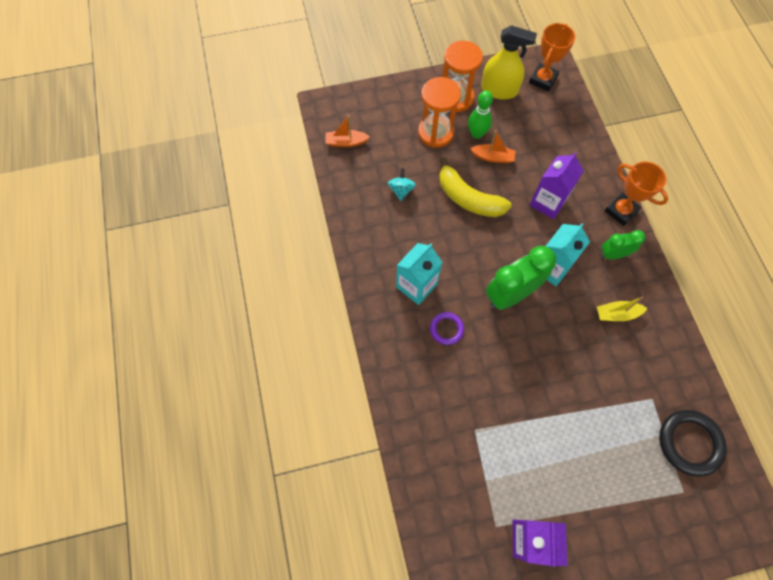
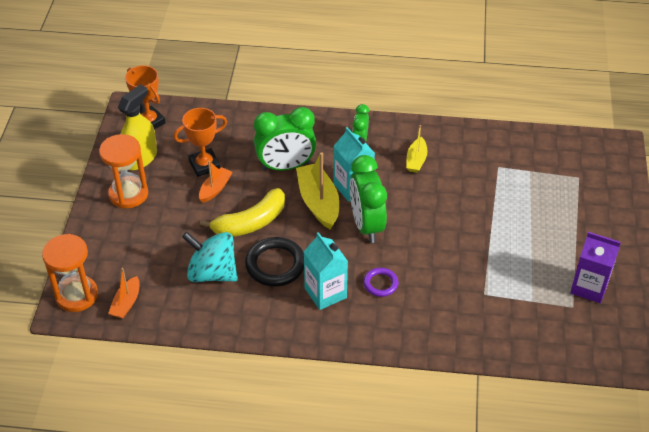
camera: 70 degrees left, 20 degrees down
turquoise spinning top [388,168,416,201] -> turquoise spinning top [182,232,238,282], size x1.98
orange hourglass [418,77,461,148] -> orange hourglass moved to [42,234,98,312]
green bowling pin [468,90,493,139] -> none
purple carton [529,152,584,219] -> green clock [254,107,316,171]
orange trophy [604,162,668,226] -> orange trophy moved to [173,108,227,177]
black ring [659,410,727,477] -> black ring moved to [245,237,304,287]
none -> yellow boat [296,152,339,230]

